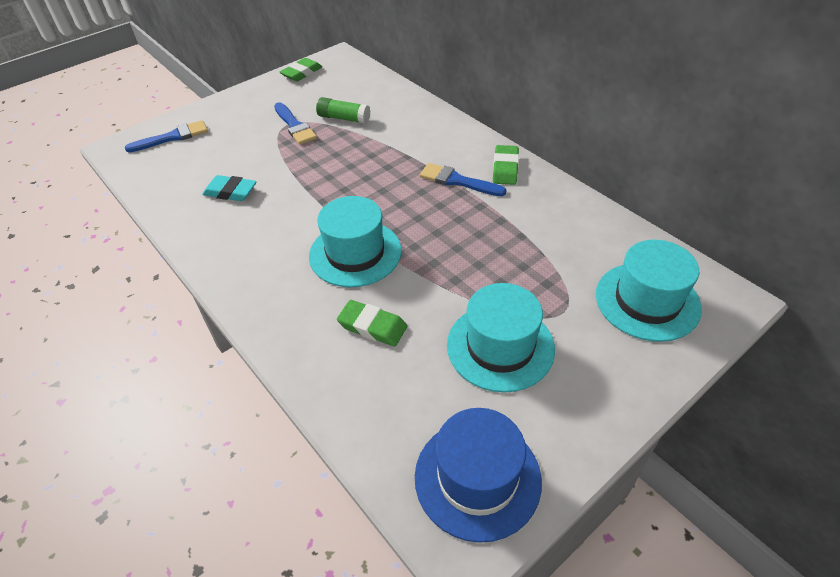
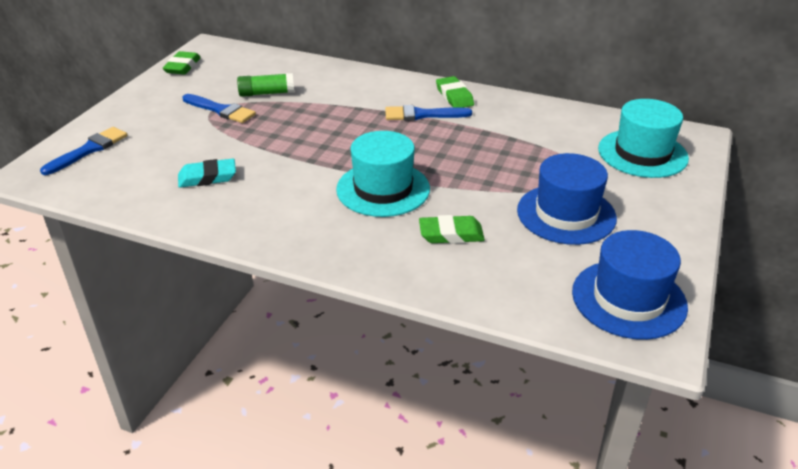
camera: 30 degrees left, 10 degrees down
turquoise hat [447,283,555,393] -> blue hat [517,153,617,245]

